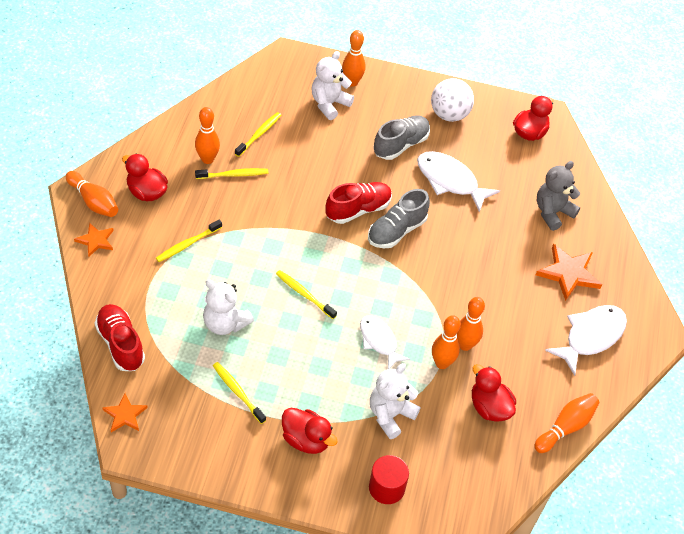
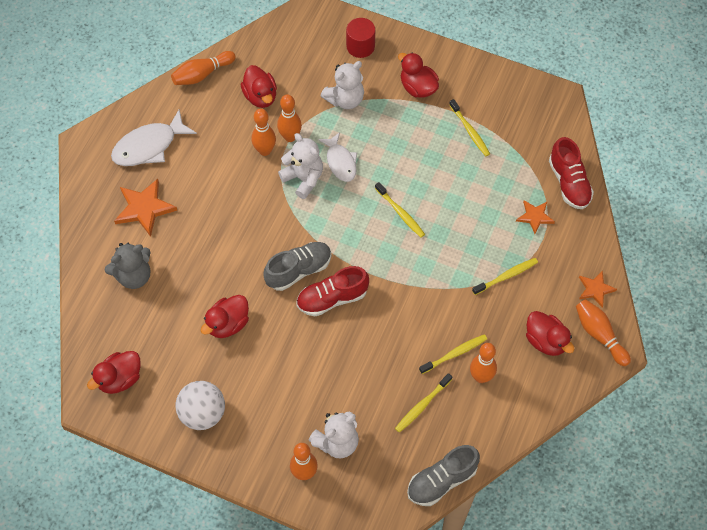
camera: 165 degrees left, 10 degrees up
orange star [102,393,148,432] -> orange star moved to [516,200,555,234]
yellow toothbrush [195,168,268,179] -> yellow toothbrush turned 150 degrees clockwise [419,334,487,374]
white teddy bear [203,280,254,335] -> white teddy bear moved to [278,133,323,199]
grey shoe [373,115,430,160] -> grey shoe moved to [407,445,480,506]
white fish [417,151,500,212] -> red duck [201,295,249,338]

